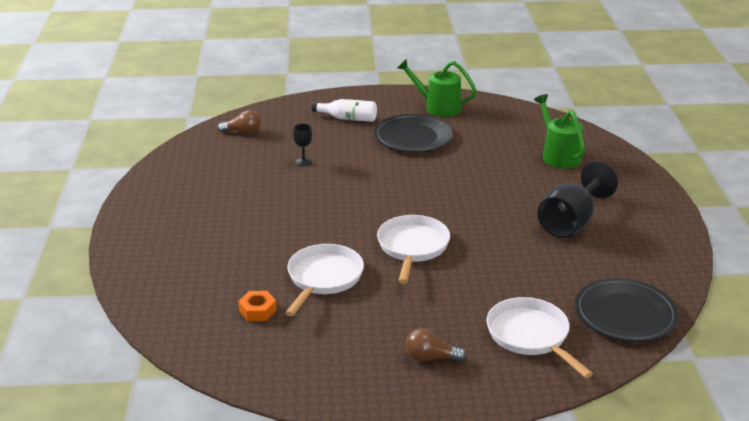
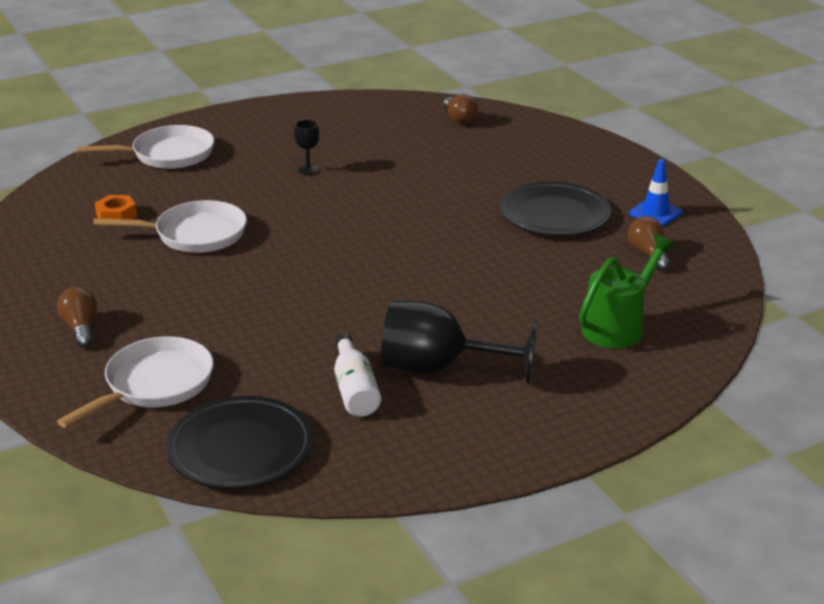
camera: 65 degrees right, 0 degrees up
black goblet [293,124,312,166] -> black goblet moved to [294,120,319,175]
white bottle [311,99,377,122] -> white bottle moved to [334,333,381,417]
white pan [377,215,450,284] -> white pan moved to [76,125,214,169]
green watering can [397,59,477,117] -> blue traffic cone [629,159,683,226]
none -> brown light bulb [628,216,670,271]

